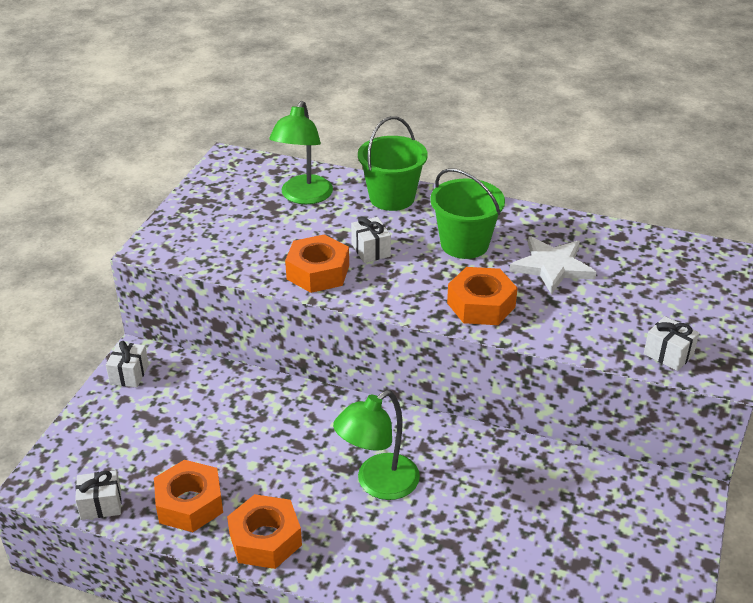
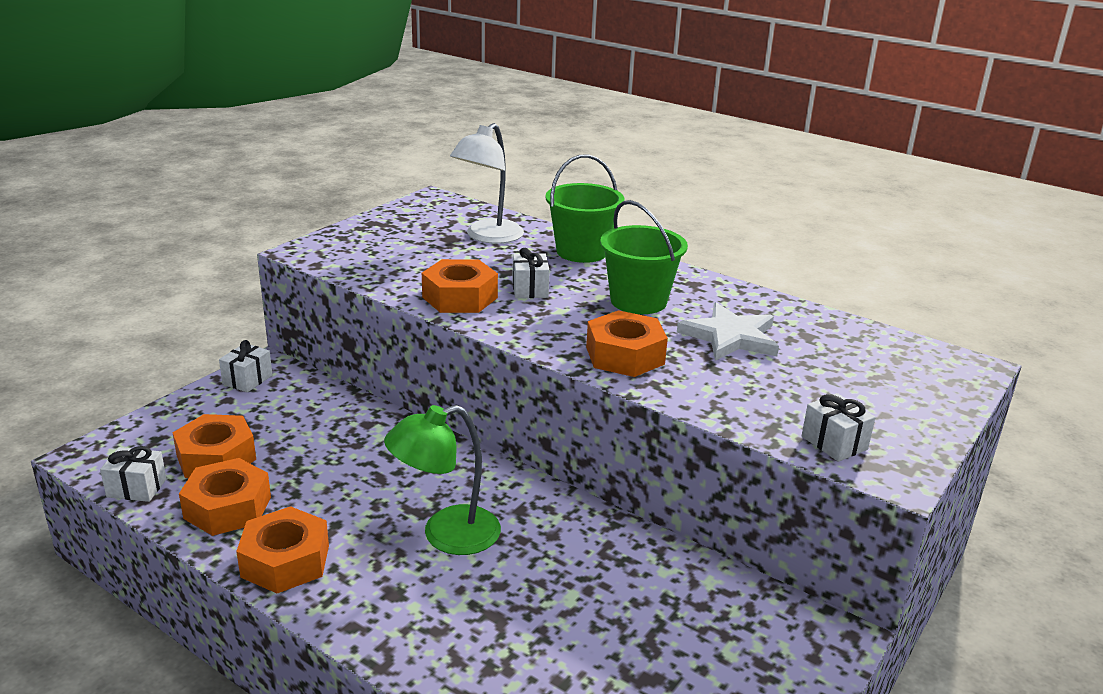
camera: 15 degrees right, 10 degrees down
green lamp [269,101,333,204] -> white lamp [450,123,524,244]
none -> orange nut [172,414,256,478]

